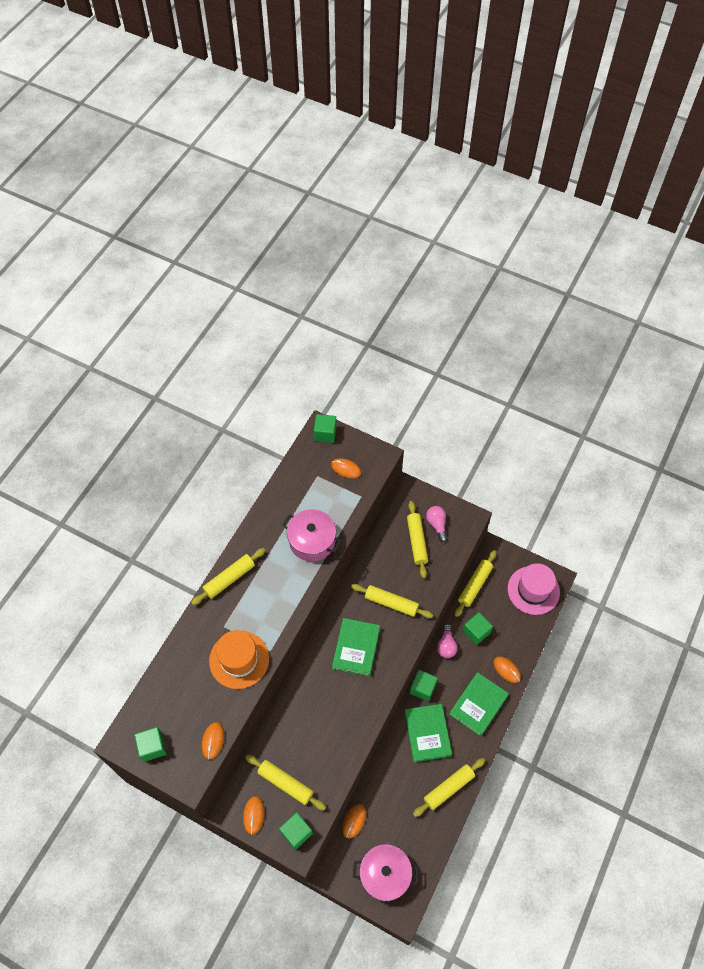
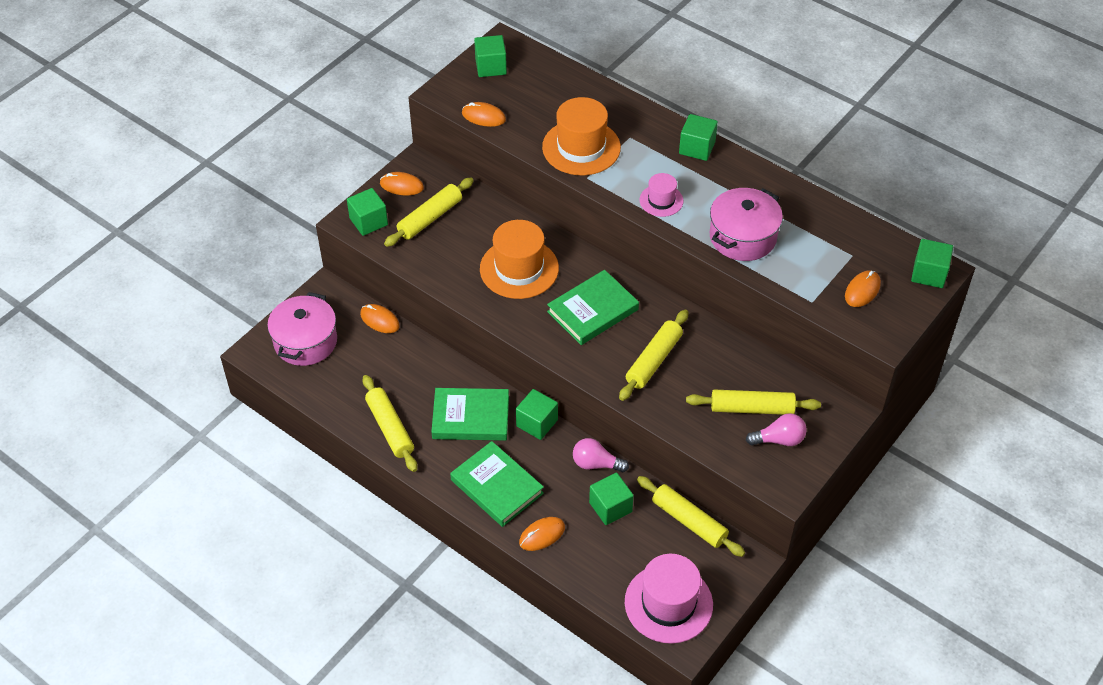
camera: 100 degrees right, 10 degrees down
yellow rolling pin [191,548,266,605] -> green cube [679,114,718,161]
green book [332,618,380,677] -> green book turned 60 degrees counterclockwise [547,270,639,345]
none -> orange hat [480,220,559,299]
none -> pink hat [640,173,684,217]

